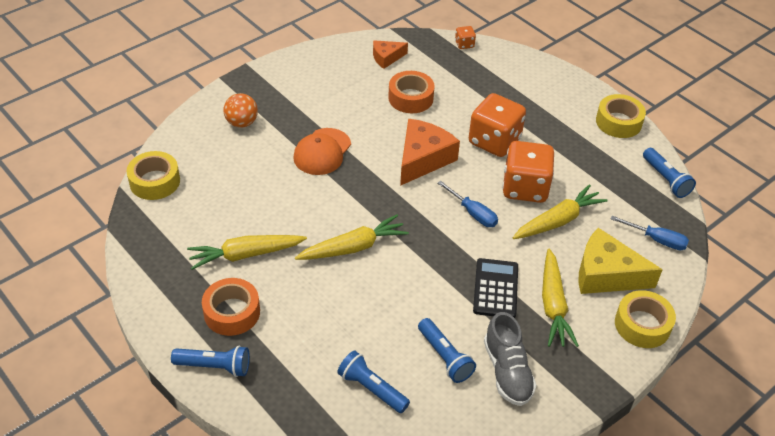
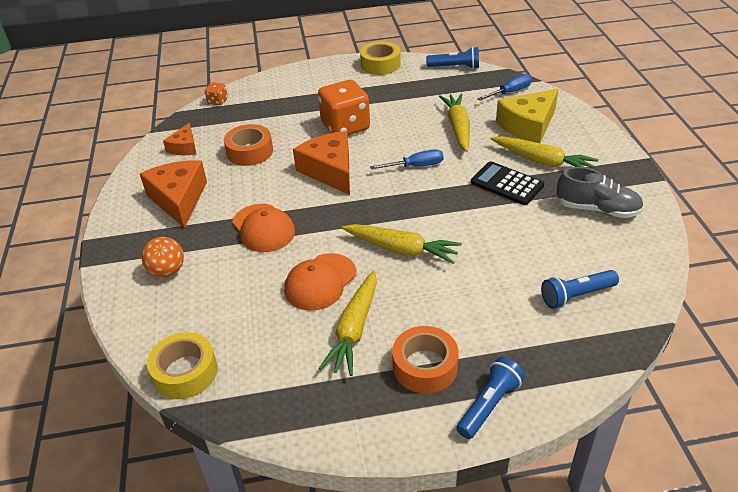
camera: 55 degrees left, 5 degrees down
yellow carrot [295,215,409,260] -> yellow carrot turned 105 degrees clockwise [342,224,462,264]
blue flashlight [418,318,476,383] -> none
orange dice [503,141,554,203] -> none
yellow tape [615,290,676,348] -> none
none -> orange cheese [140,160,207,228]
none -> orange cap [284,253,356,311]

